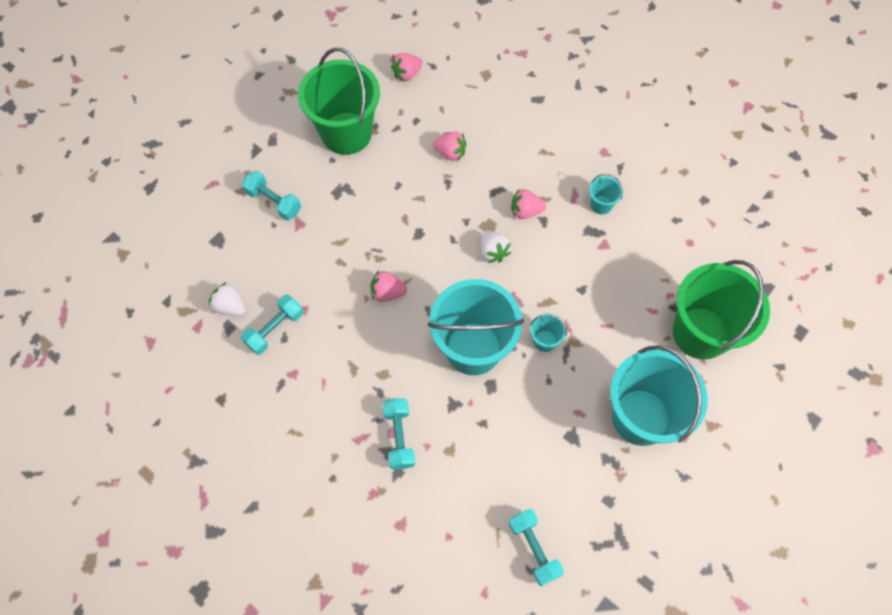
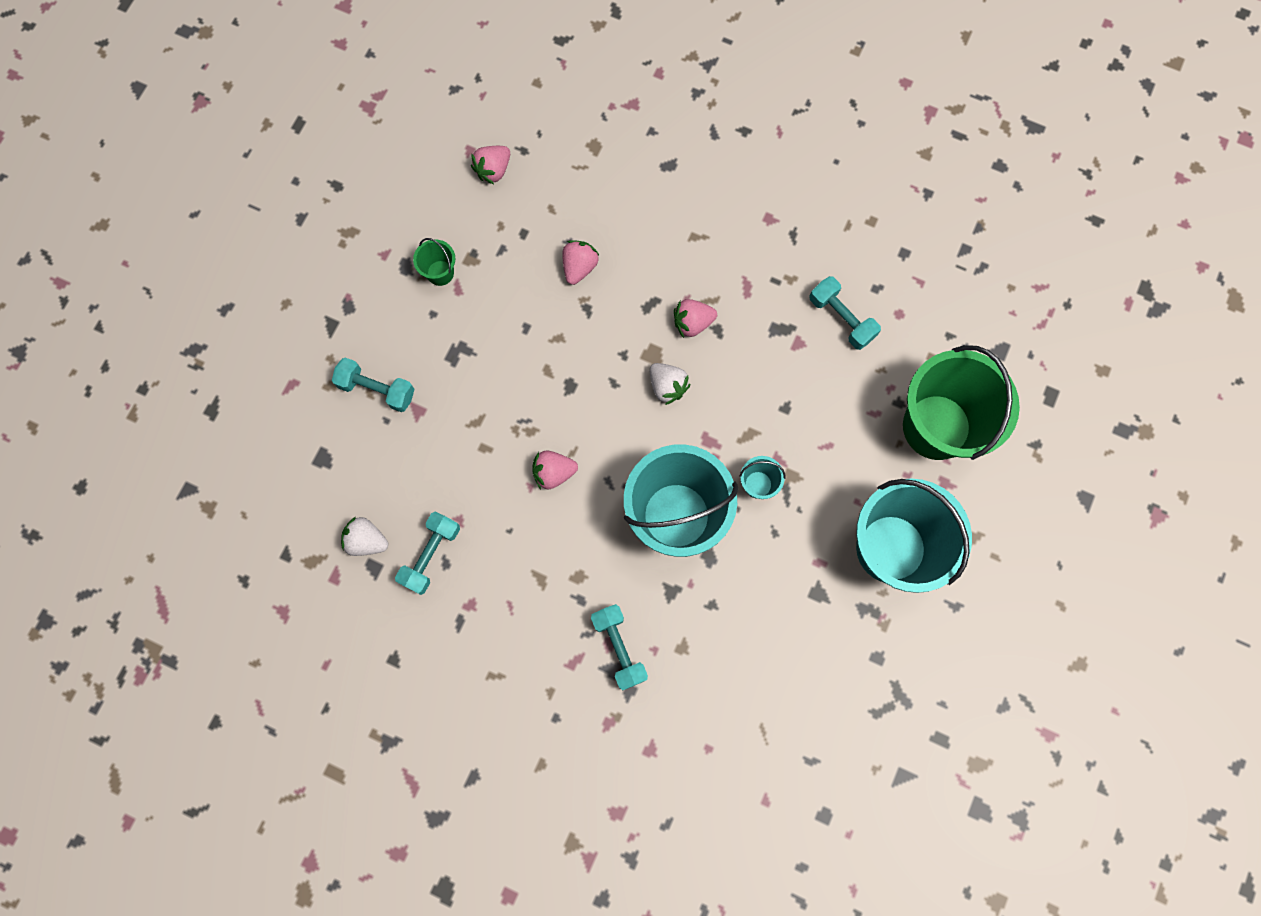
camera: 15 degrees left, 10 degrees up
green bucket [298,48,380,155] -> green bucket [413,238,455,286], size x0.41
pink strawberry [433,132,466,161] -> pink strawberry turned 75 degrees counterclockwise [562,241,600,285]
turquoise dumbbell [509,509,564,586] -> turquoise dumbbell moved to [809,276,881,350]
turquoise bucket [589,174,623,214] -> none

